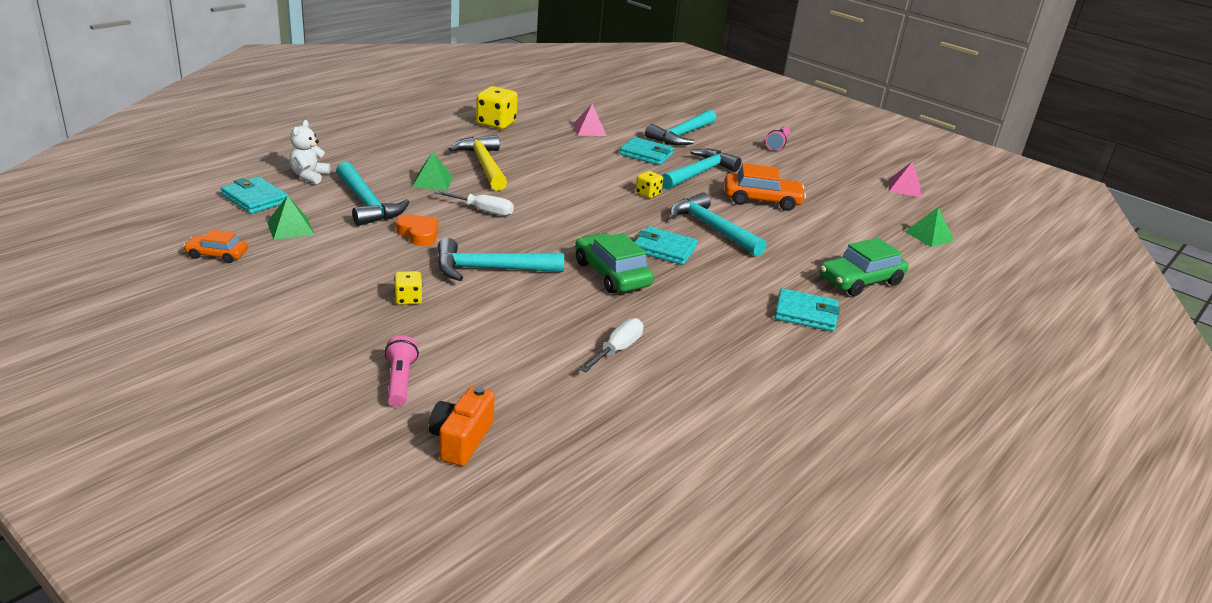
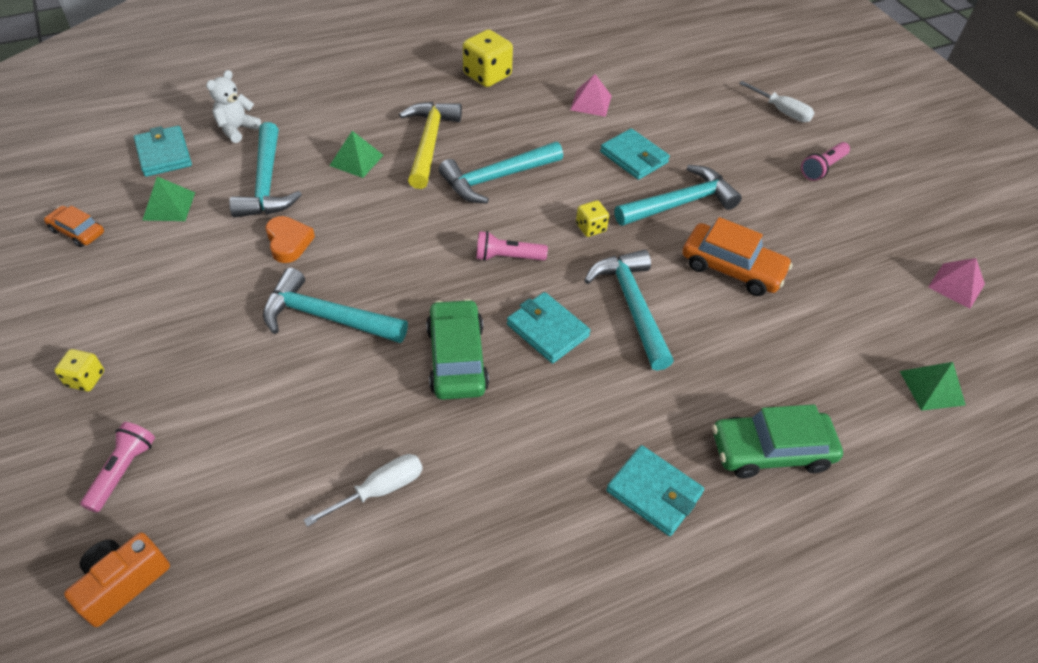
camera: 25 degrees right, 20 degrees up
yellow dice [394,271,422,305] -> yellow dice moved to [54,349,104,391]
white screwdriver [434,190,514,216] -> white screwdriver moved to [739,81,814,122]
turquoise hammer [645,110,716,146] -> turquoise hammer moved to [439,142,563,204]
none -> pink flashlight [476,231,548,261]

